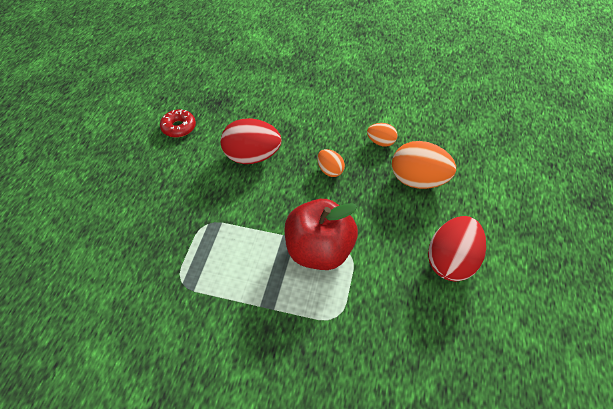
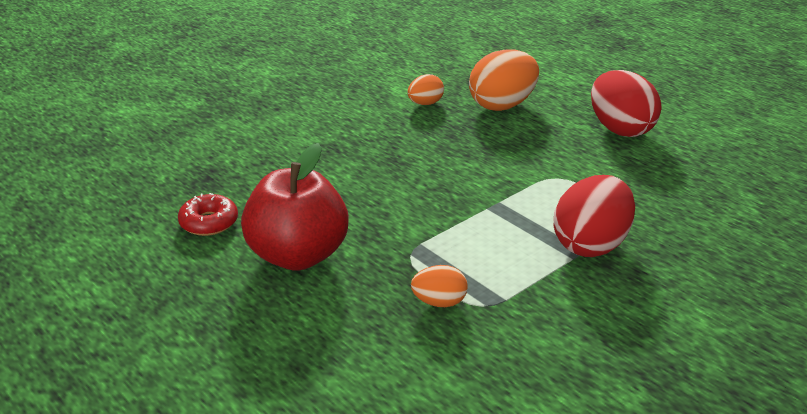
camera: 55 degrees left, 20 degrees down
red egg [221,118,282,164] -> red egg moved to [554,175,635,257]
red apple [285,199,358,270] -> red apple moved to [241,143,349,271]
orange egg [317,149,345,177] -> orange egg moved to [411,265,467,307]

